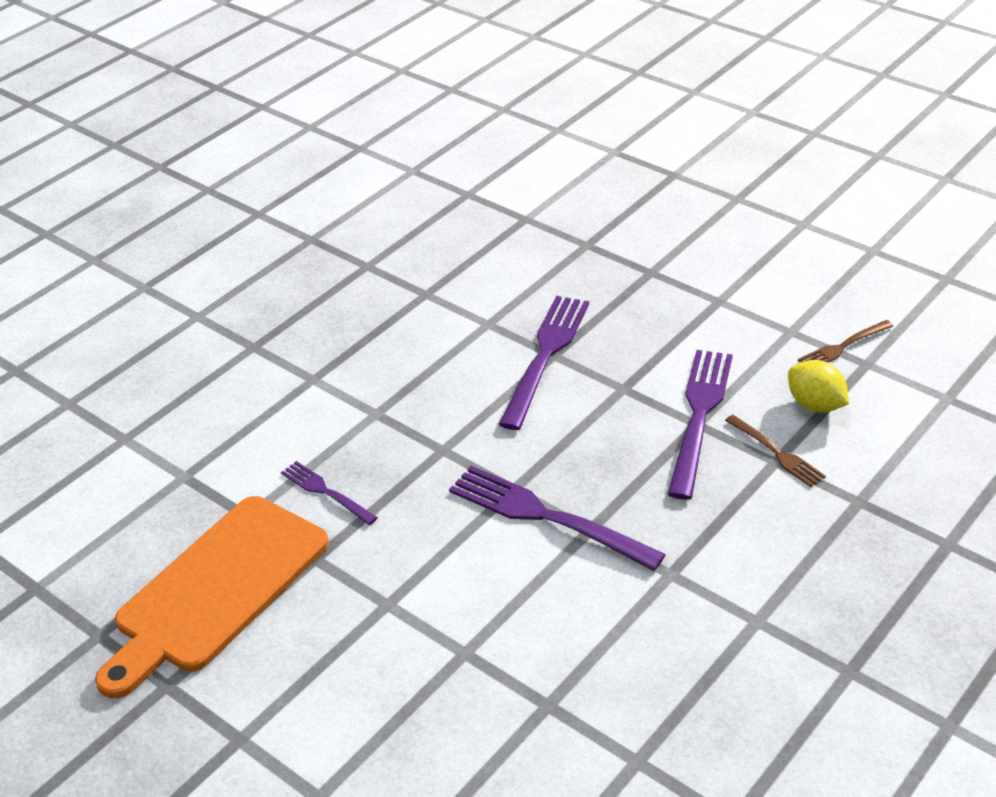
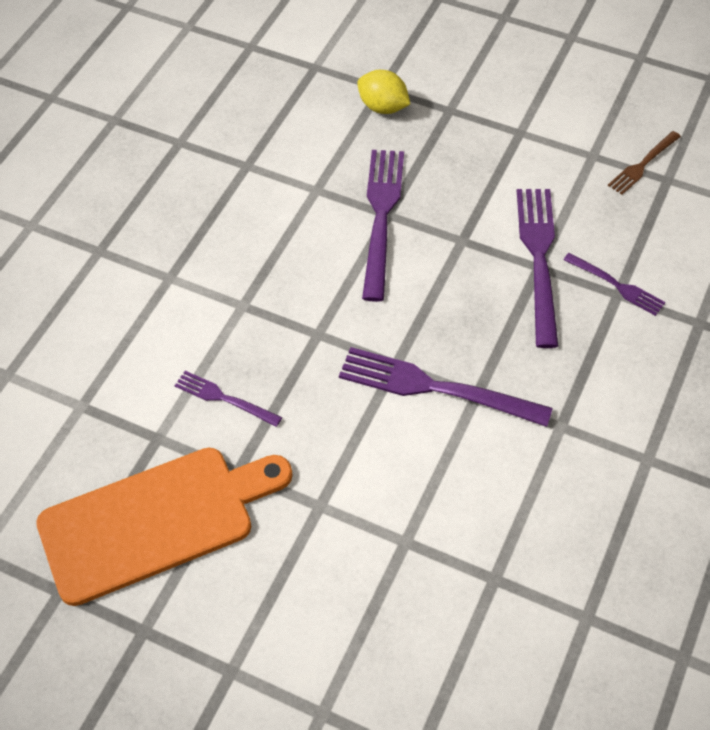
camera: 15 degrees left, 15 degrees up
orange cutting board [95,496,329,698] -> orange cutting board turned 135 degrees counterclockwise [36,448,293,606]
brown fork [725,415,826,487] -> purple fork [563,253,666,316]
yellow lemon [788,360,849,413] -> yellow lemon moved to [357,70,410,114]

